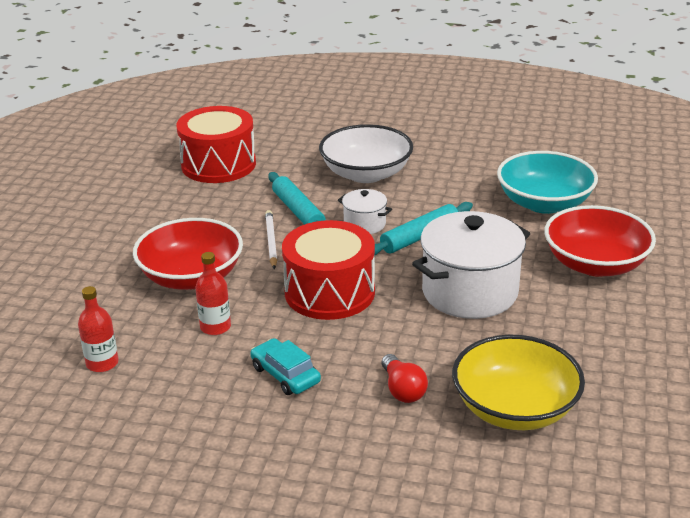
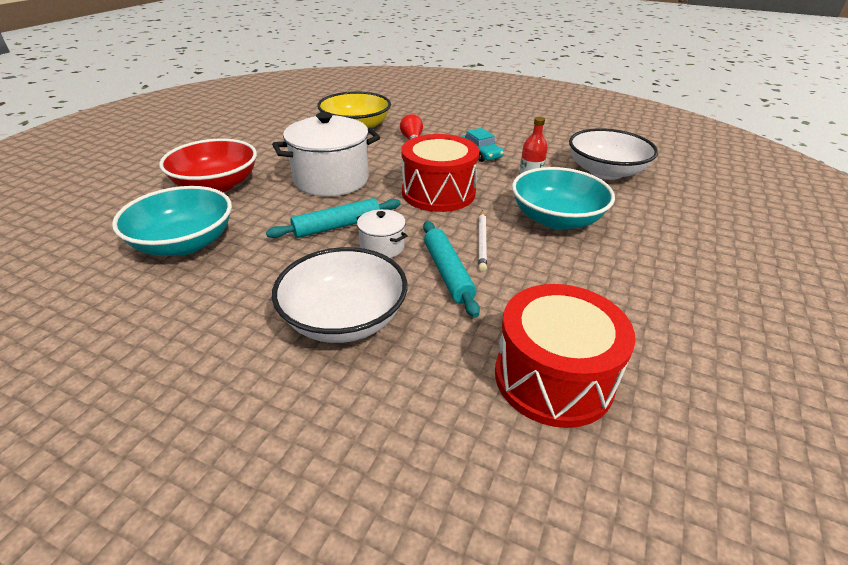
camera: 170 degrees left, 5 degrees up
red bottle [78,286,119,372] -> white bowl [569,128,658,180]
red bowl [133,218,243,290] -> turquoise bowl [512,167,615,230]

